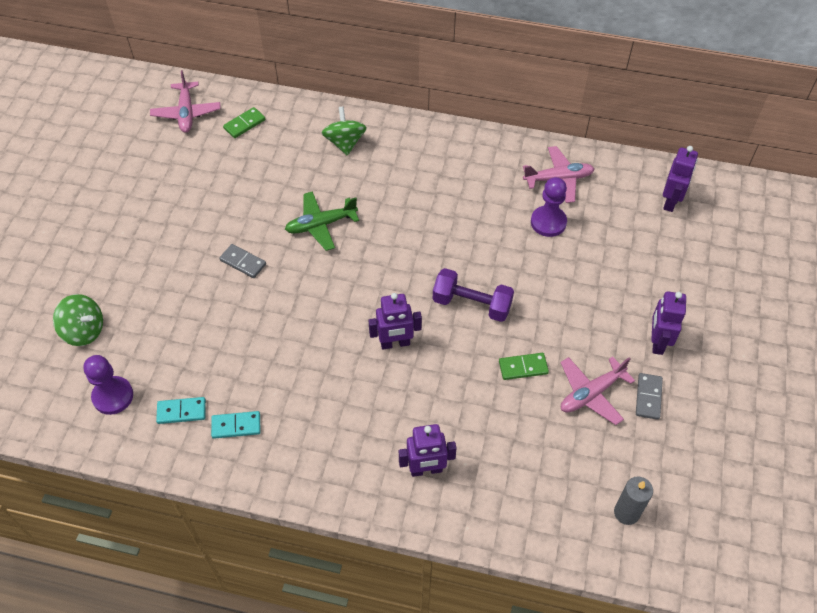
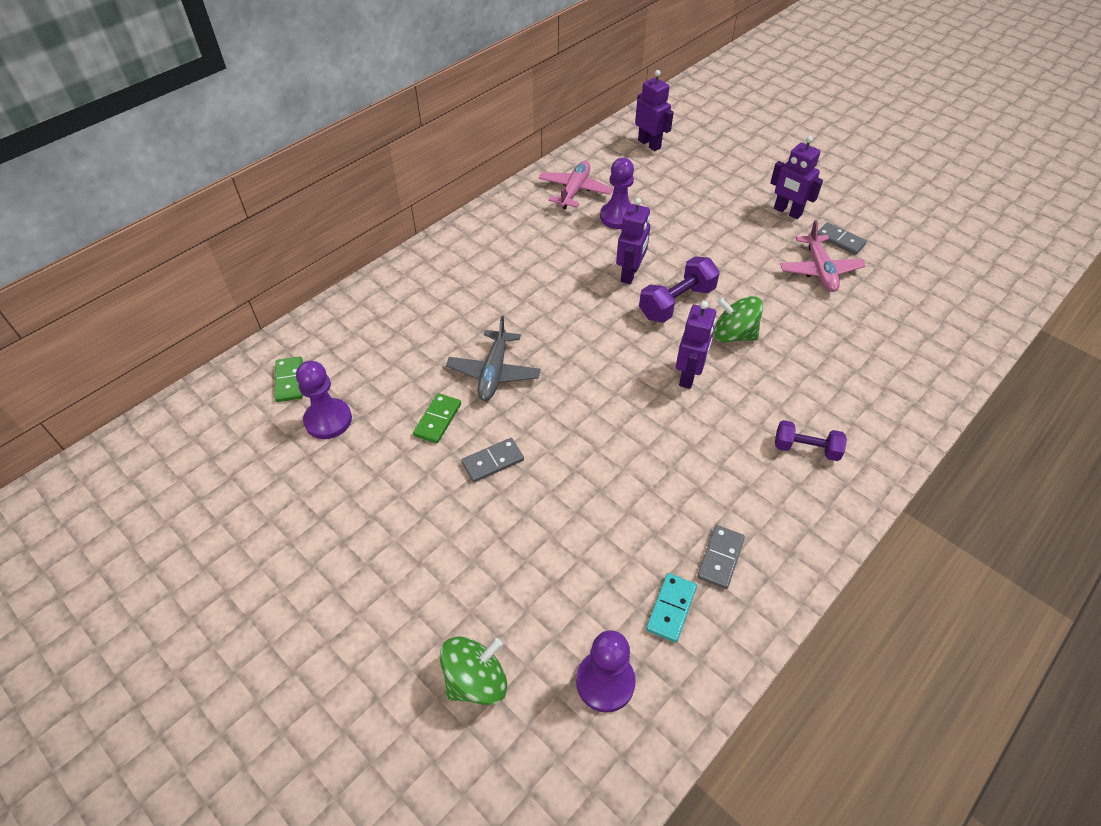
camera: 60 degrees left, 5 degrees down
pink plane [150,70,221,133] -> none
turquoise domino [211,411,261,439] -> grey domino [697,525,745,589]
green plane [285,191,359,251] -> grey plane [446,316,541,401]
green spinning top [322,107,367,156] -> green spinning top moved to [714,296,763,342]
purple robot [399,424,457,477] -> purple robot moved to [616,198,650,284]
green domino [499,353,549,380] -> green domino moved to [413,393,461,443]
grey candle [614,477,653,525] -> none
none -> purple pawn [296,361,352,439]
none -> purple dumbbell [775,420,847,461]

